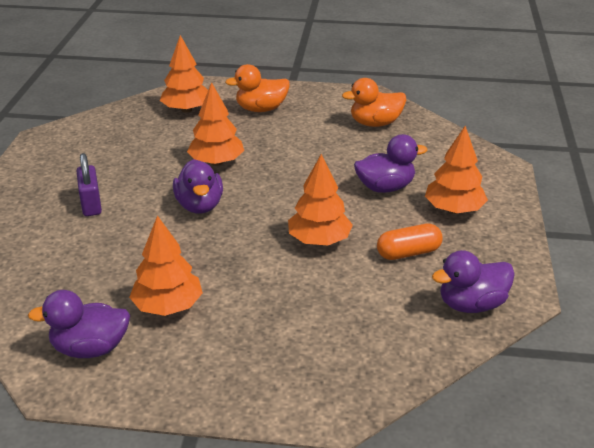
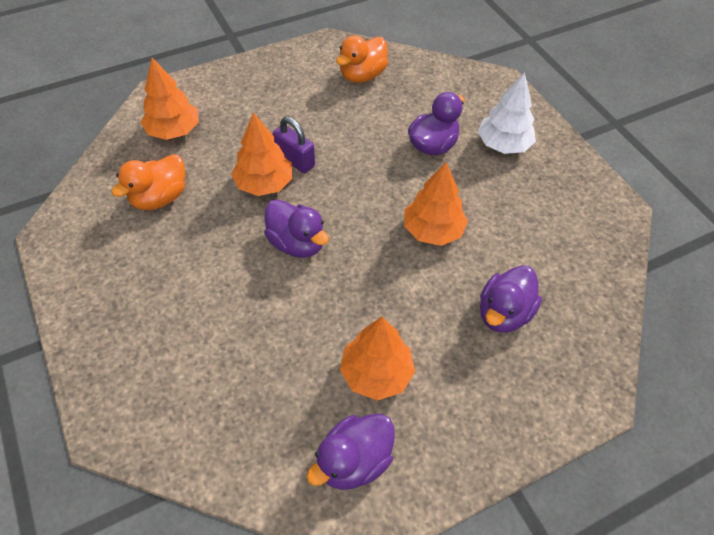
camera: 35 degrees left, 20 degrees up
purple padlock [76,153,102,216] -> purple padlock moved to [273,117,315,173]
orange duck [225,64,290,112] -> orange duck moved to [111,154,185,210]
orange capsule [377,223,443,260] -> none
orange tree [425,126,488,214] -> white tree [478,72,536,154]
purple duck [432,250,515,313] -> purple duck moved to [480,265,542,333]

